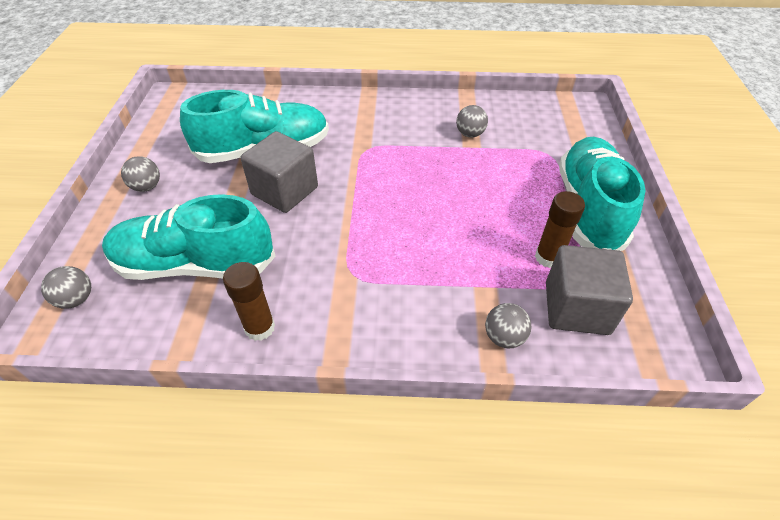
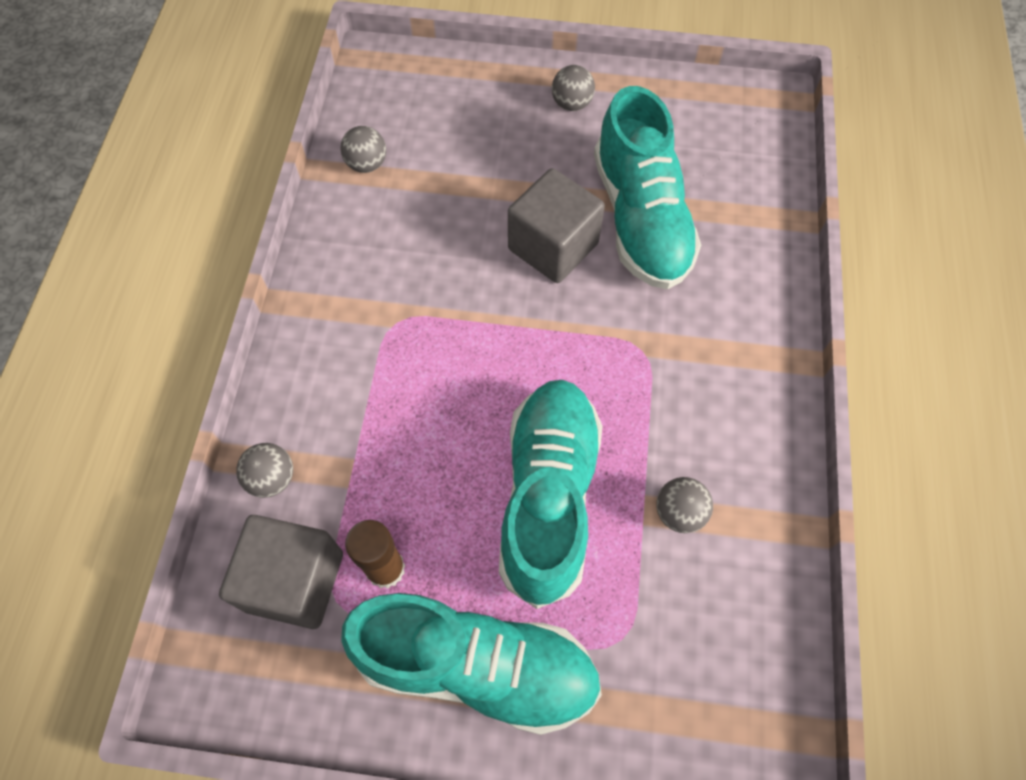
camera: 95 degrees right, 15 degrees up
grey ball [41,266,91,309] -> grey ball moved to [340,126,386,173]
turquoise shoe [102,194,276,280] -> turquoise shoe moved to [499,380,603,609]
brown glue stick [223,262,275,341] -> none

